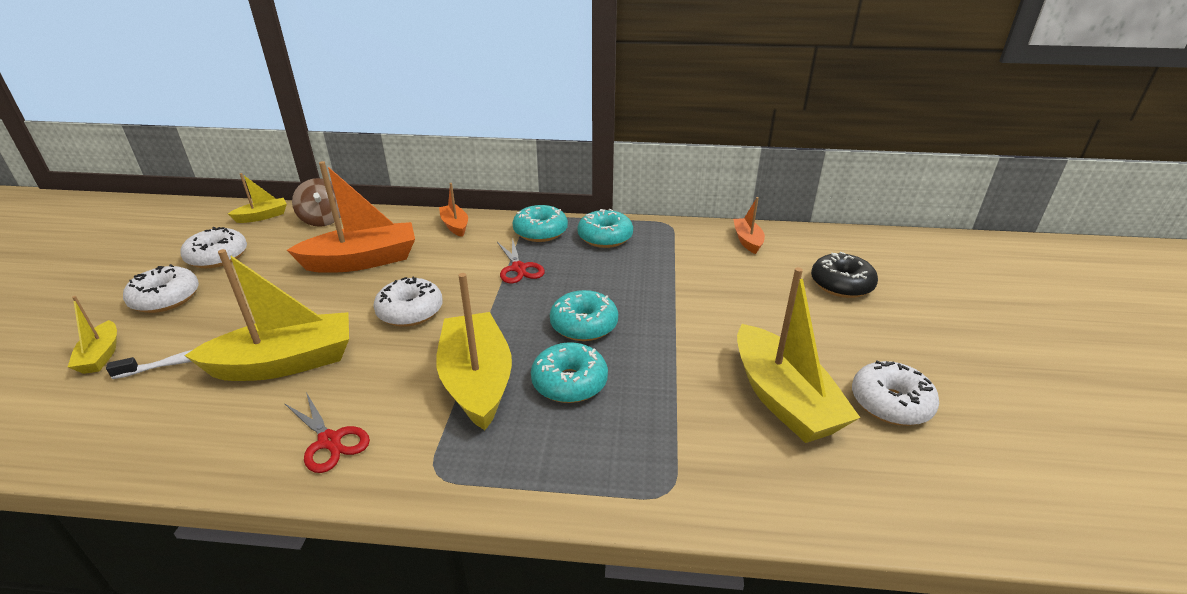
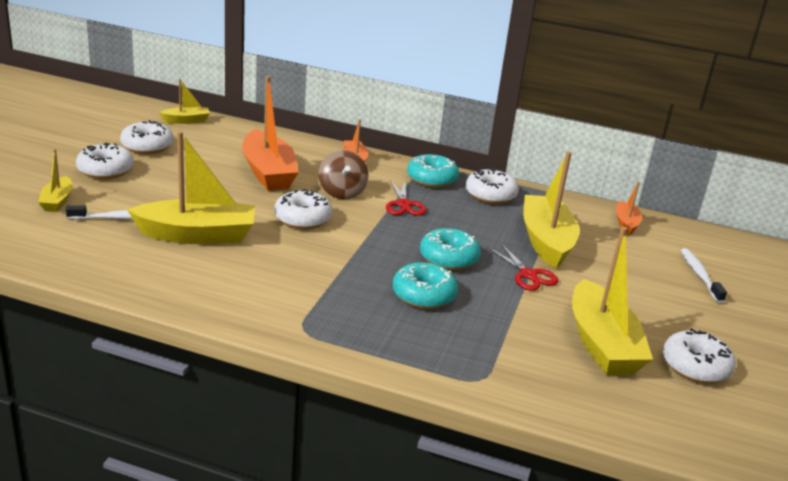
camera: 10 degrees right, 5 degrees down
red scissors [284,392,370,473] -> red scissors moved to [487,243,558,291]
orange boat [287,161,415,273] -> orange boat turned 75 degrees clockwise [242,76,299,191]
brown spinning top [292,178,341,227] -> brown spinning top moved to [318,150,368,199]
yellow boat [436,273,512,430] -> yellow boat moved to [523,151,580,269]
turquoise donut [577,209,633,248] -> white donut [466,168,519,204]
black donut [811,252,878,298] -> white toothbrush [681,248,727,303]

